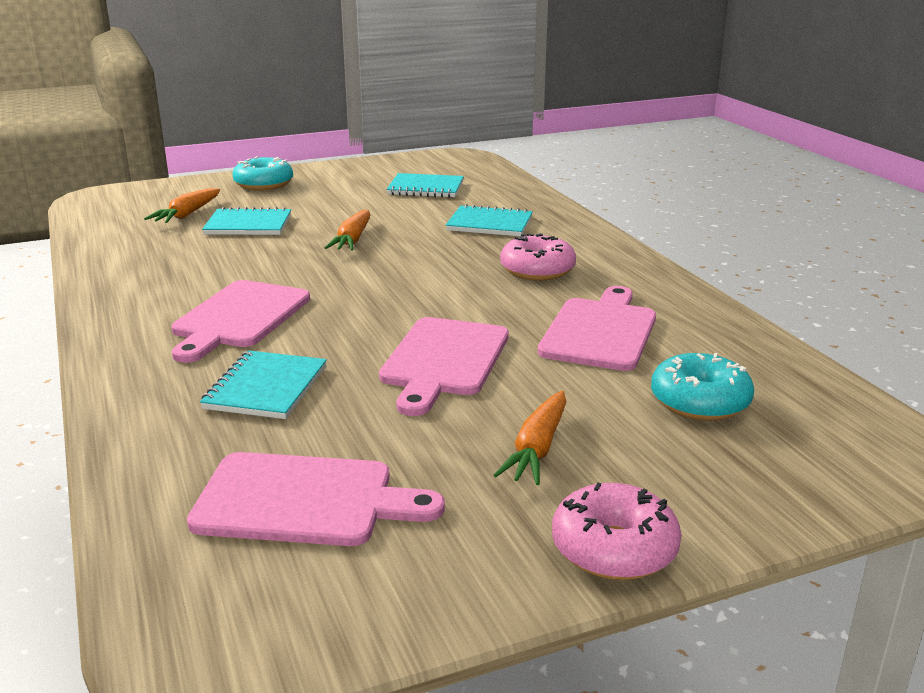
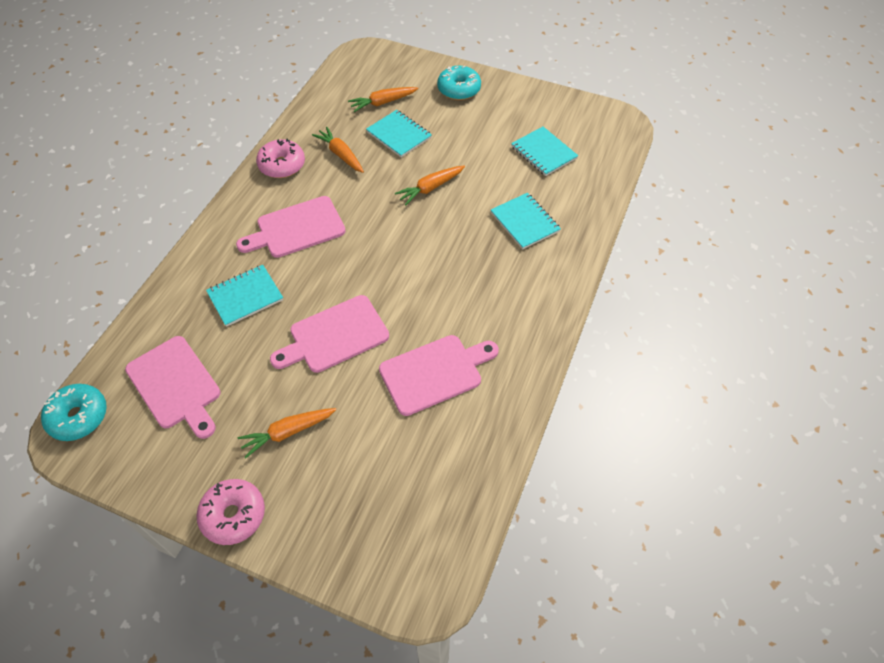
camera: 45 degrees right, 30 degrees up
pink donut [500,233,576,281] -> pink donut moved to [256,138,305,178]
turquoise donut [651,353,754,421] -> turquoise donut moved to [41,384,107,441]
none -> orange carrot [312,127,364,173]

